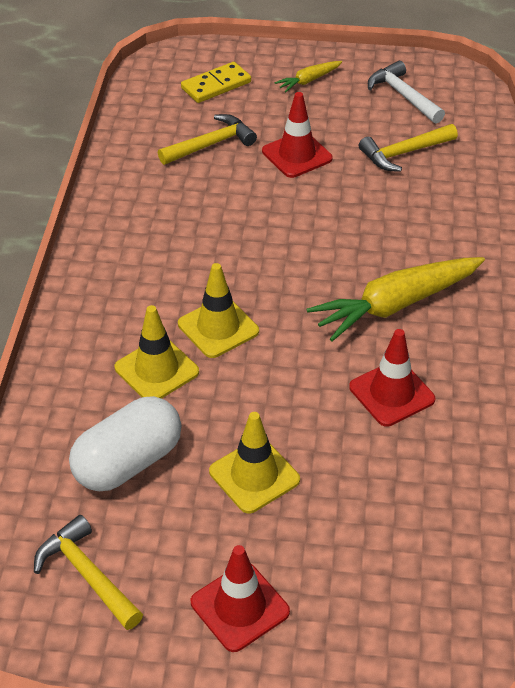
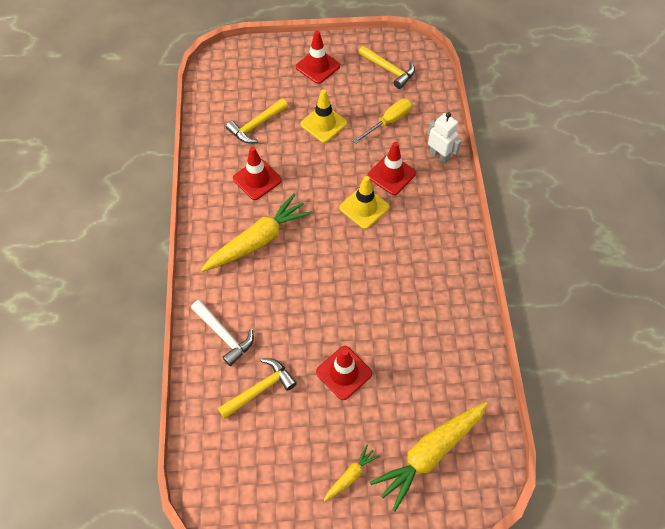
camera: 170 degrees right, 15 degrees up
white capsule [69,396,181,491] -> yellow screwdriver [353,98,413,144]
yellow traffic cone [115,305,199,399] -> red traffic cone [368,142,416,195]
yellow hammer [158,114,257,165] -> yellow hammer moved to [226,98,288,143]
yellow domino [181,62,251,103] -> yellow carrot [370,402,487,511]
white hammer [368,61,445,124] -> white hammer moved to [191,300,254,366]
none -> white robot [428,112,462,164]

